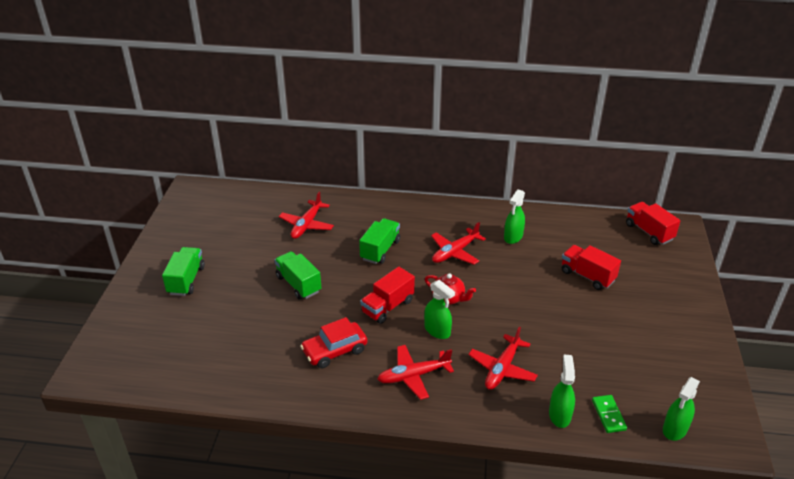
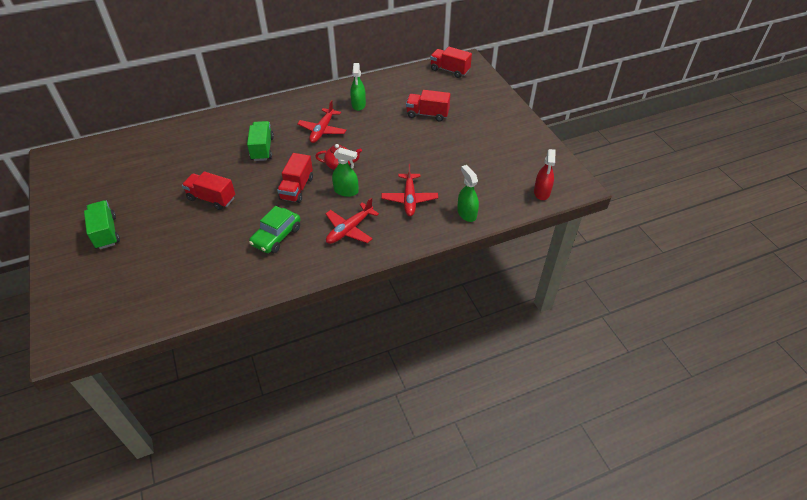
camera: 30 degrees left, 10 degrees up
green truck [274,251,321,300] -> red truck [182,171,235,210]
red plane [279,192,334,239] -> none
red car [300,317,367,368] -> green car [249,206,301,253]
green domino [592,395,627,433] -> none
green spray bottle [663,377,700,441] -> red spray bottle [534,149,555,200]

